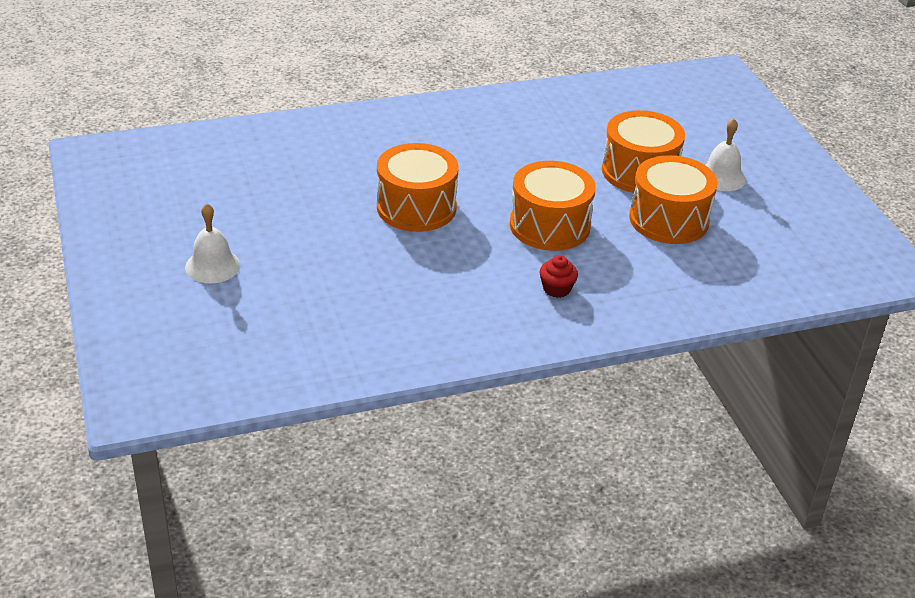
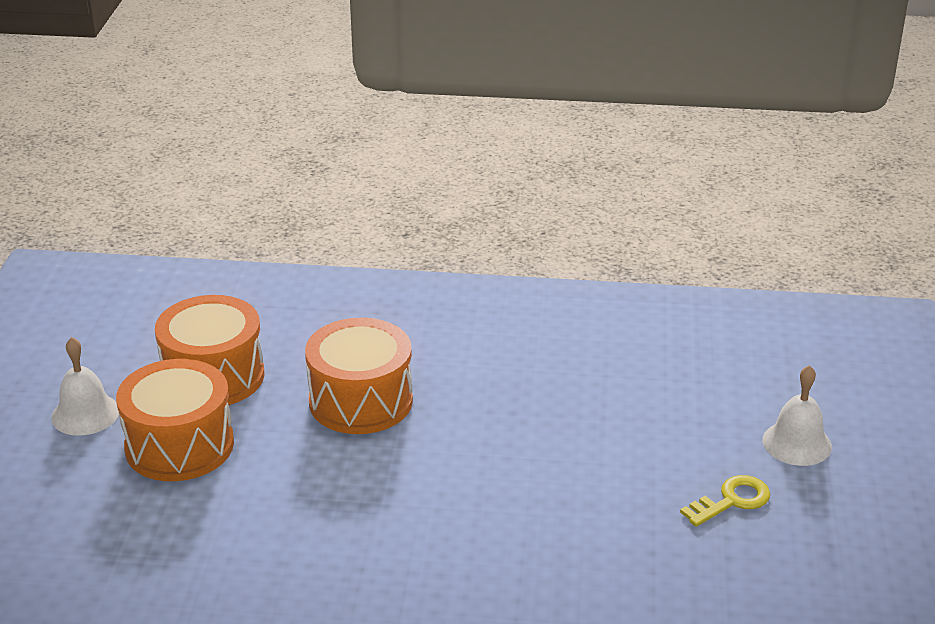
camera: 155 degrees left, 5 degrees down
orange drum [377,143,459,232] -> none
red cupcake [539,255,578,298] -> none
none -> yellow key [680,475,770,527]

